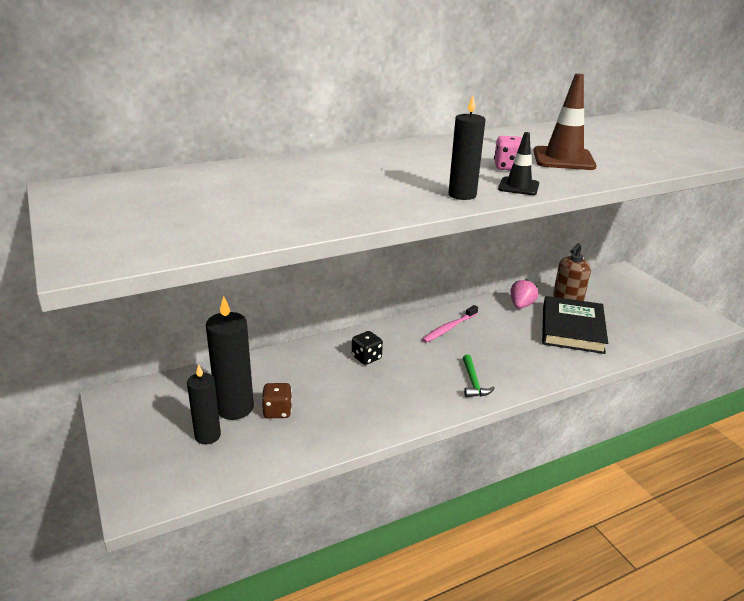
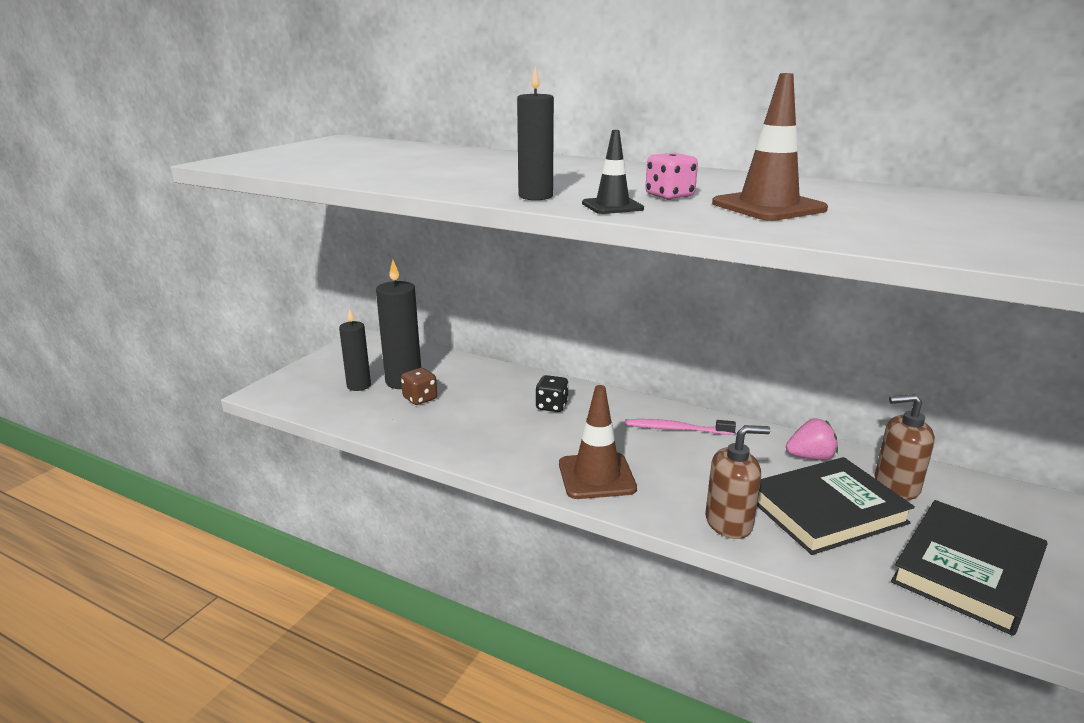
camera: 55 degrees right, 5 degrees down
green hammer [463,355,495,397] -> brown traffic cone [559,385,637,499]
none -> brown soap dispenser [705,425,770,539]
none -> black book [891,500,1048,636]

